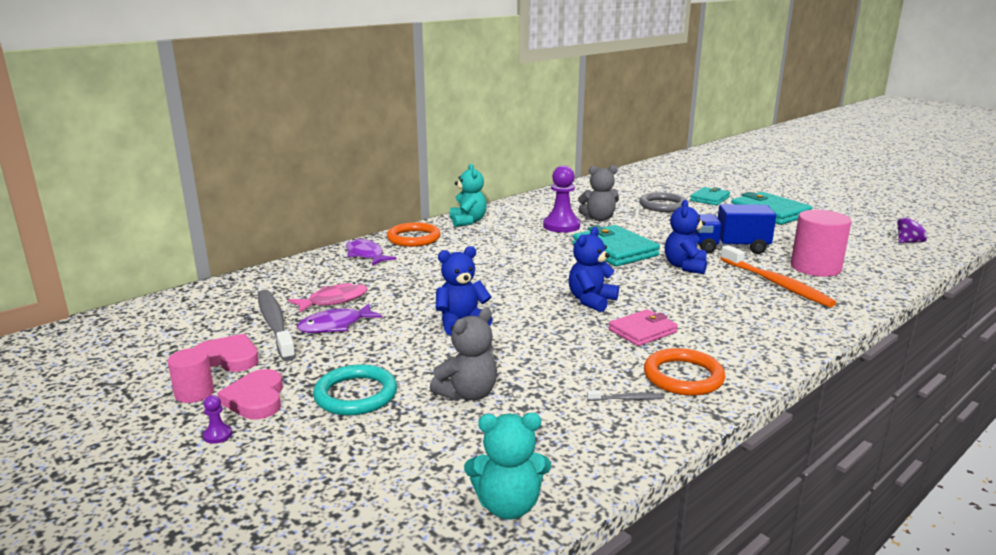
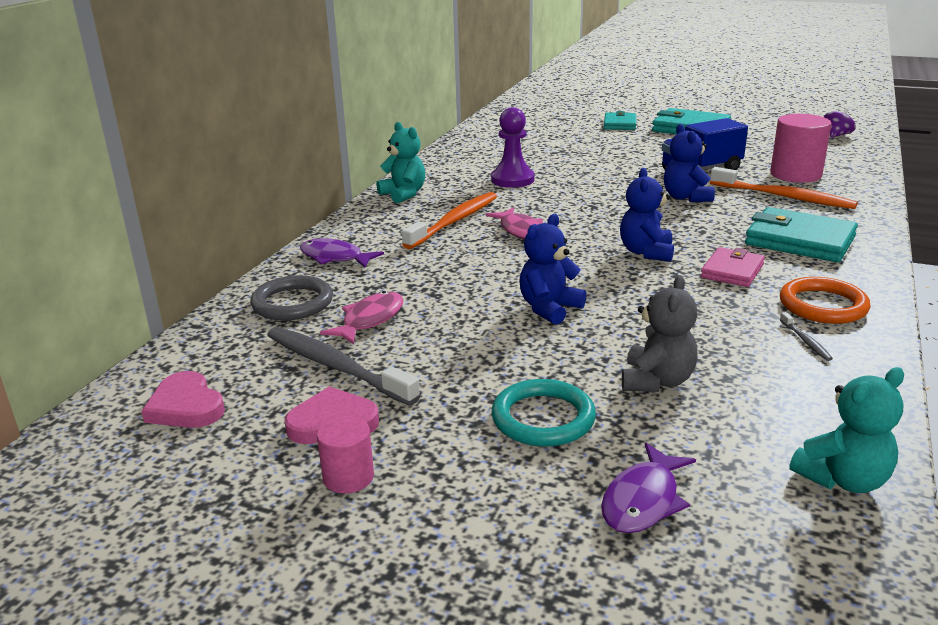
camera: 25 degrees left, 5 degrees up
purple pawn [203,395,232,444] -> none
pink heart [217,369,283,419] -> pink heart moved to [141,371,225,428]
purple fish [297,303,383,333] -> purple fish moved to [601,443,696,533]
orange ring [387,222,440,247] -> none
turquoise wallet [573,225,660,266] -> turquoise wallet moved to [745,207,858,262]
grey teddy bear [578,165,619,221] -> none
grey toothbrush [587,390,664,401] -> grey toothbrush turned 105 degrees clockwise [780,312,833,361]
grey ring [639,192,686,212] -> grey ring moved to [250,275,333,321]
none -> orange toothbrush [402,192,497,249]
none -> pink fish [486,208,543,239]

